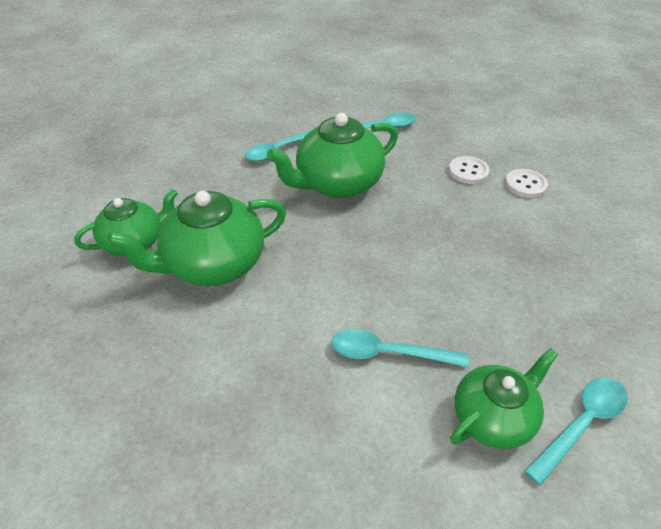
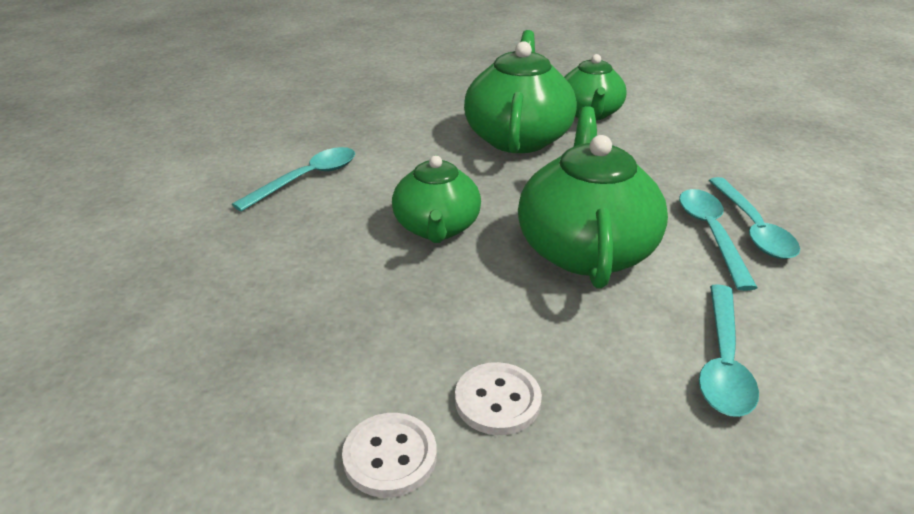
camera: 125 degrees right, 10 degrees down
green teapot [450,348,558,449] -> green teapot moved to [392,155,481,243]
turquoise spoon [525,377,628,485] -> turquoise spoon moved to [709,177,800,259]

